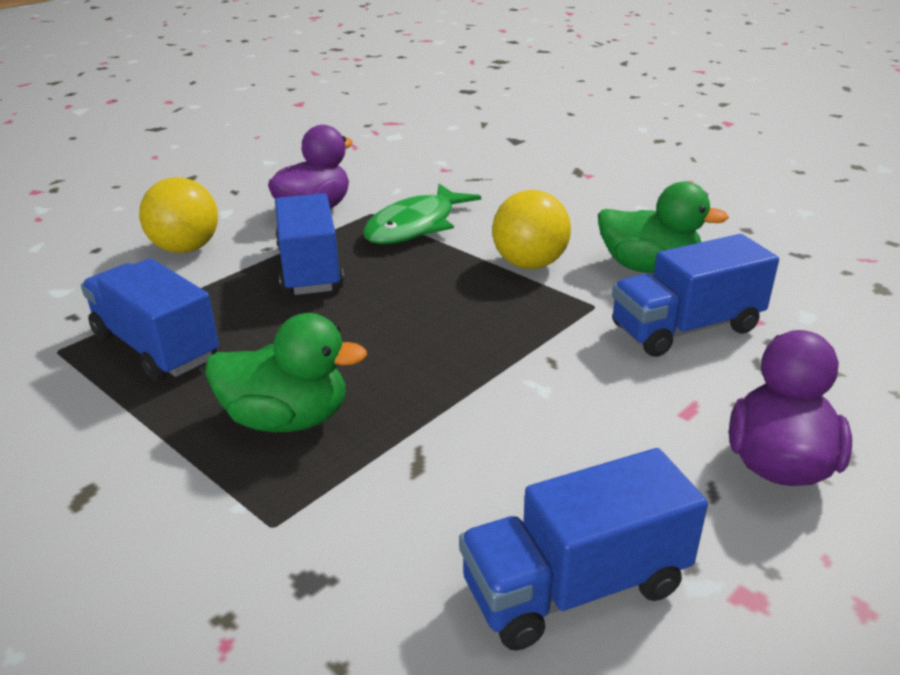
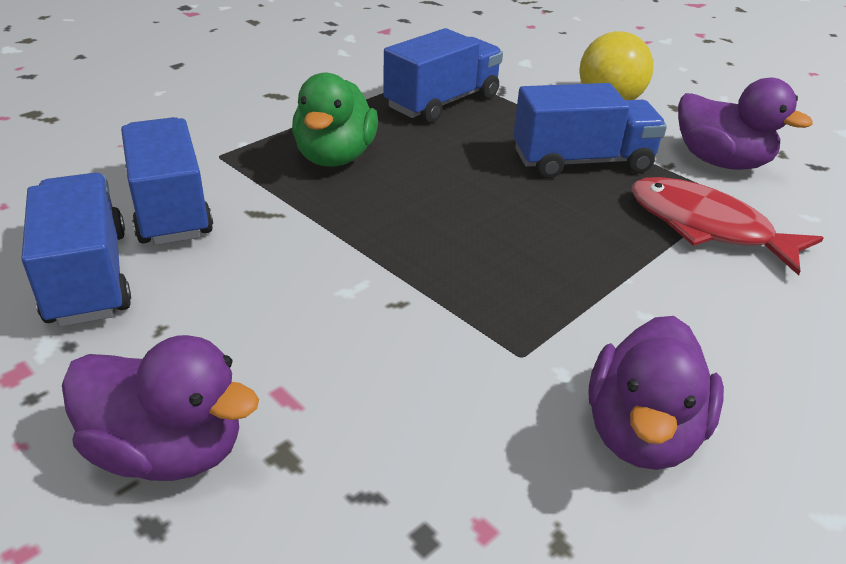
camera: 90 degrees right, 5 degrees up
green fish [363,184,481,244] -> red fish [631,177,823,276]
yellow ball [492,190,571,269] -> none
green duck [598,182,729,274] -> purple duck [588,316,724,470]
blue truck [612,234,779,357] -> blue truck moved to [121,117,213,245]

